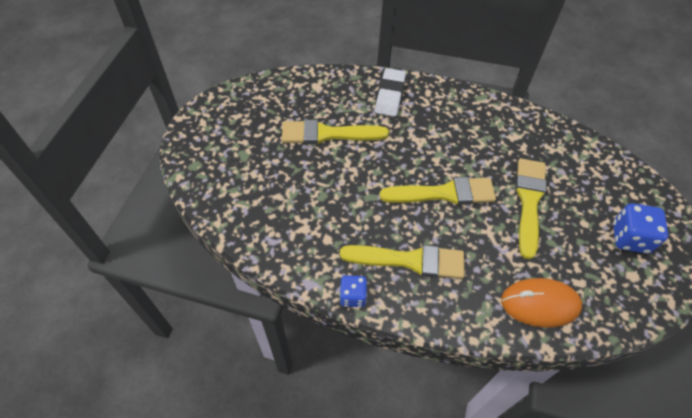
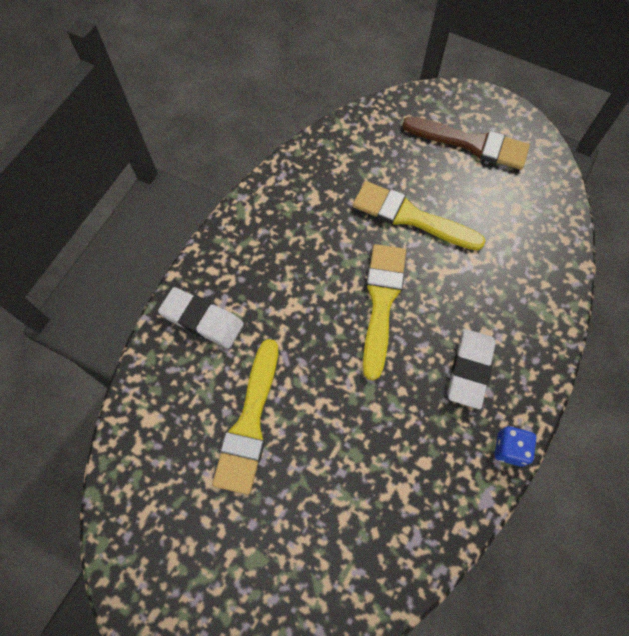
camera: 75 degrees left, 10 degrees up
yellow brush [340,245,464,279] -> white eraser [448,329,496,409]
orange mouse [501,278,582,328] -> none
blue dice [613,203,668,254] -> brown brush [402,116,530,170]

